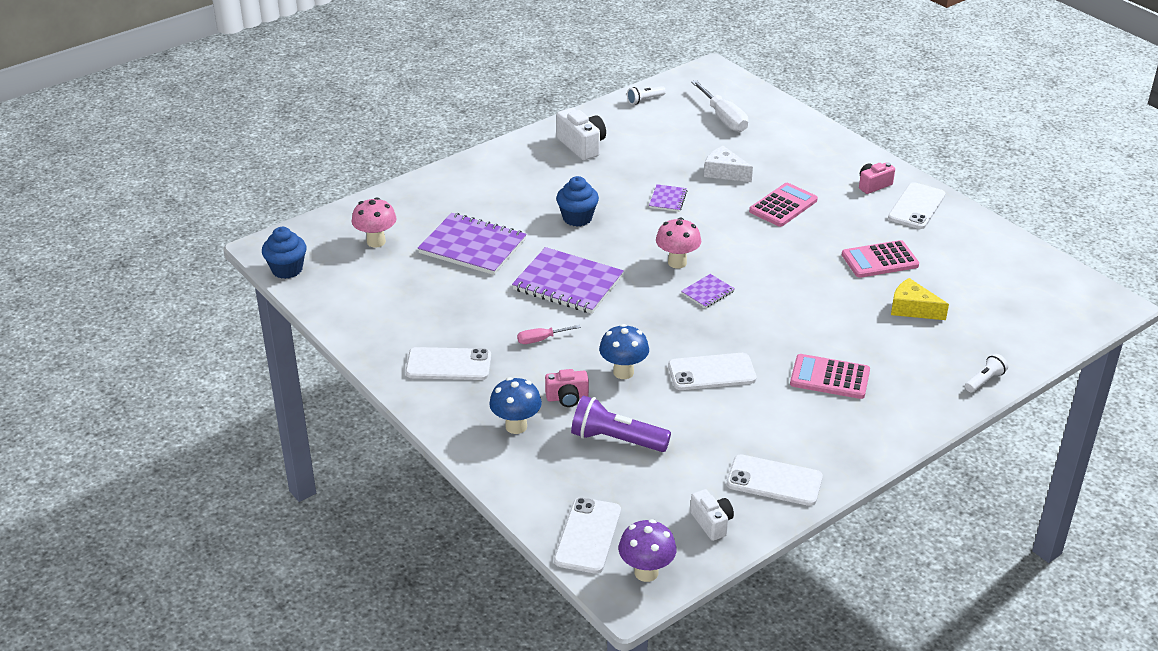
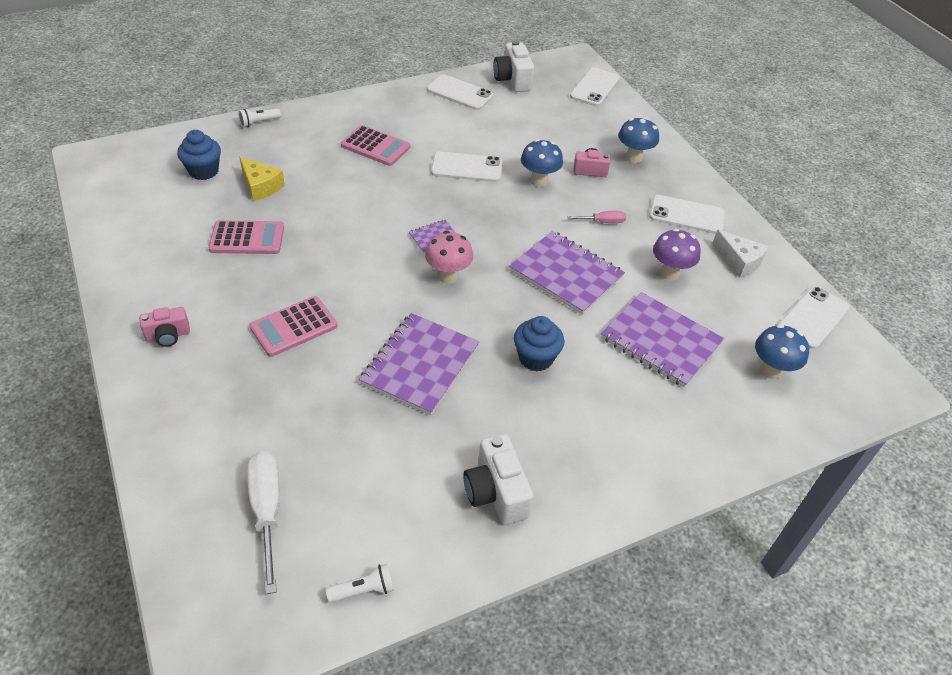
camera: 170 degrees left, 10 degrees up
blue cupcake [262,227,307,279] -> blue cupcake moved to [177,130,221,180]
pink mushroom [352,197,397,248] -> blue mushroom [755,324,809,379]
purple flashlight [571,395,671,452] -> none
purple mushroom [619,519,677,582] -> purple mushroom moved to [653,228,701,280]
purple notebook [649,184,687,212] -> purple notebook [359,313,480,415], size x2.11
white camera [690,489,734,541] -> white camera [493,41,534,92], size x1.56
white cheese [704,146,753,182] -> white cheese moved to [712,230,768,278]
white phone [888,182,945,229] -> white phone moved to [778,286,850,349]

